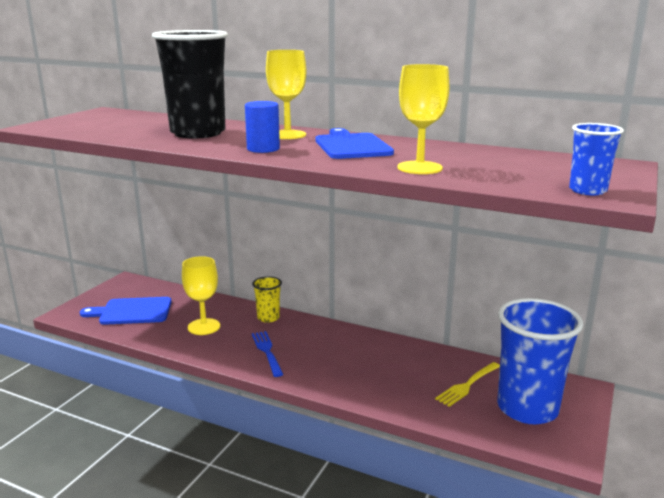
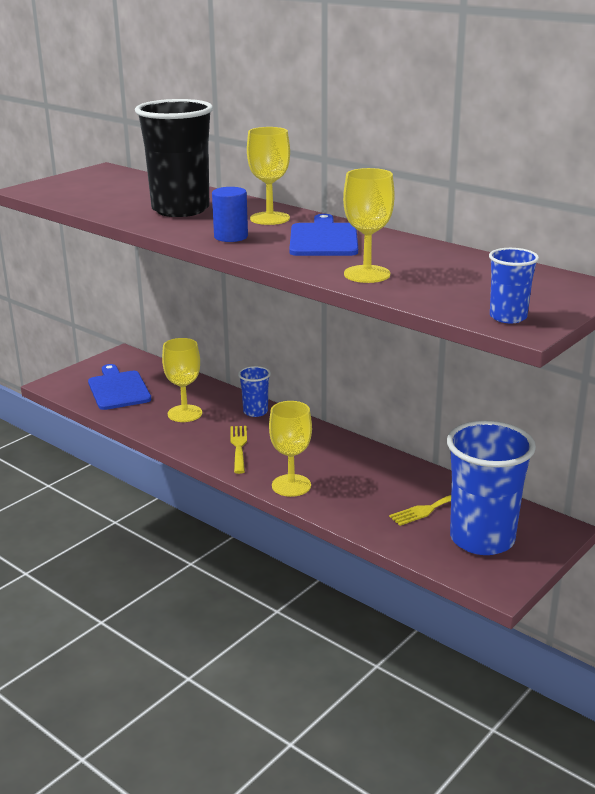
camera: 15 degrees right, 5 degrees up
blue cutting board [80,297,172,325] -> blue cutting board turned 60 degrees clockwise [88,364,151,410]
yellow cup [252,276,282,323] -> blue cup [238,366,271,417]
blue fork [252,331,283,377] -> yellow fork [230,426,247,474]
none -> yellow goblet [269,401,312,497]

